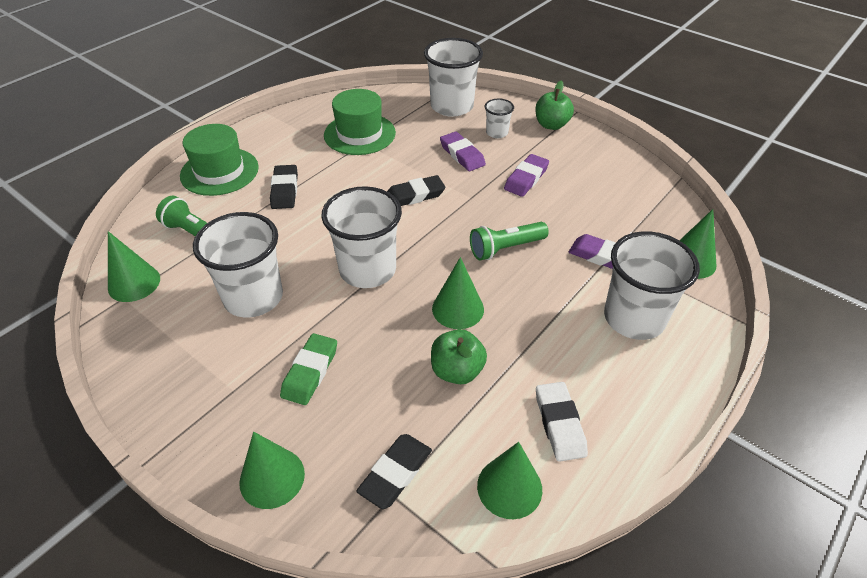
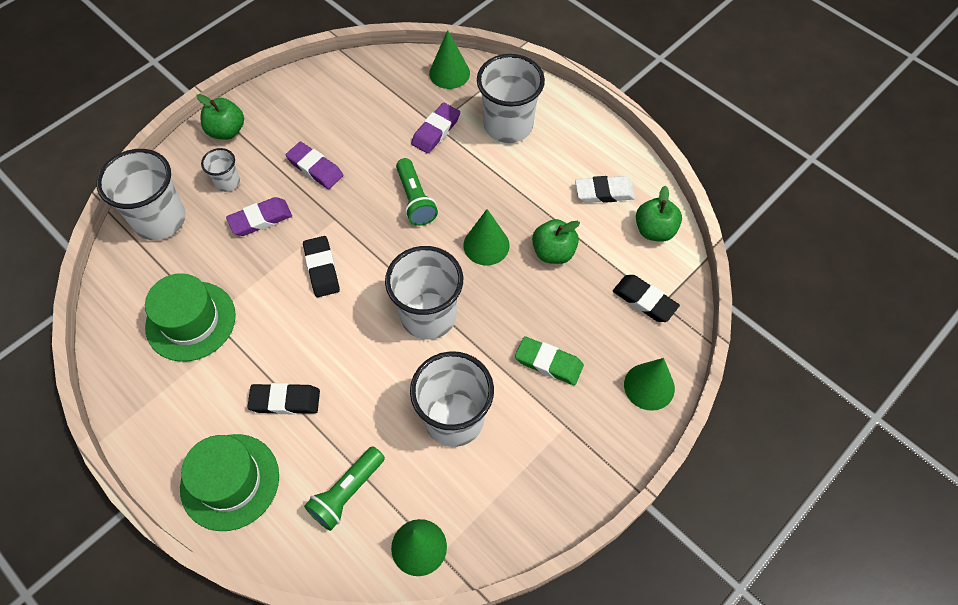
camera: 85 degrees left, 15 degrees up
green cone [477,442,542,519] -> green apple [636,186,682,241]

